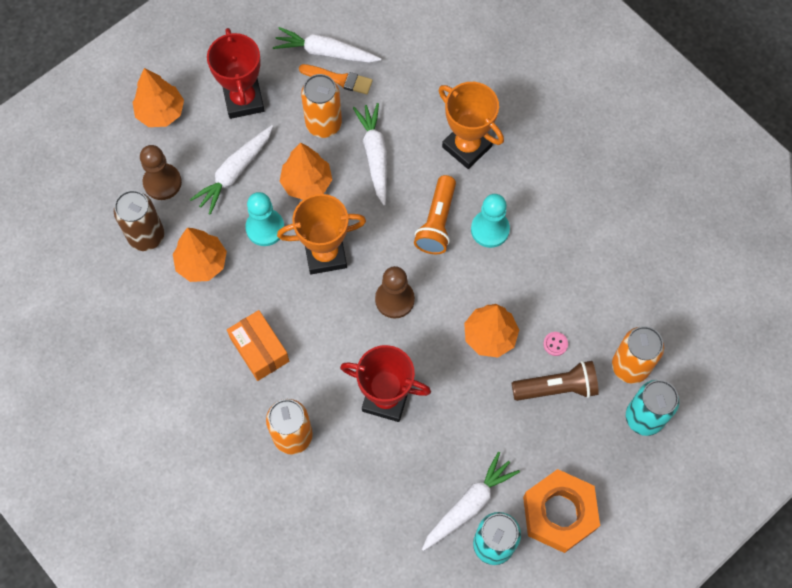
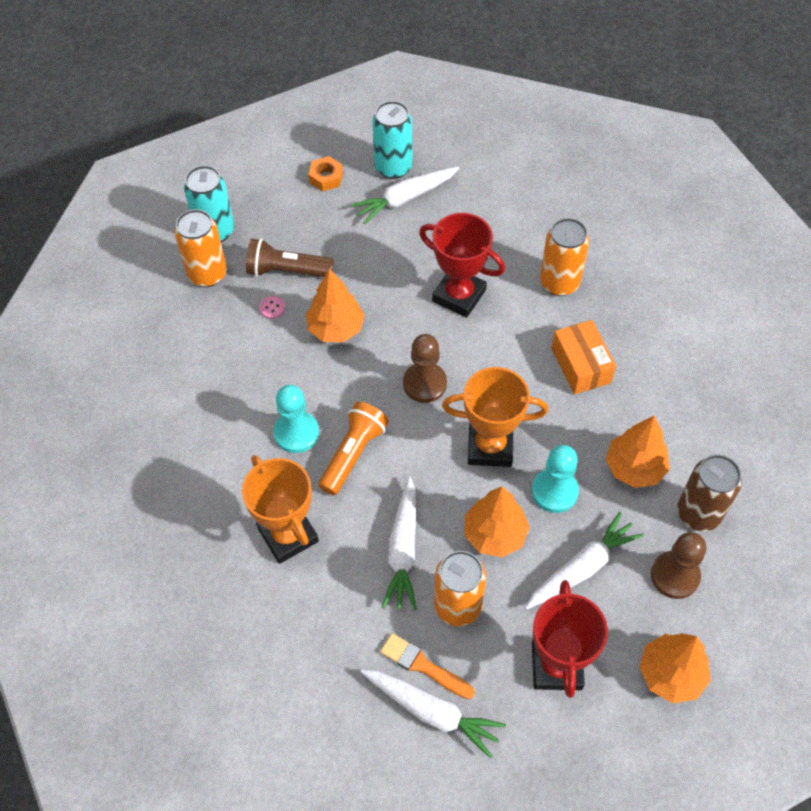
camera: 165 degrees left, 10 degrees down
orange nut [523,469,600,553] -> orange nut [308,156,343,191], size x0.49

